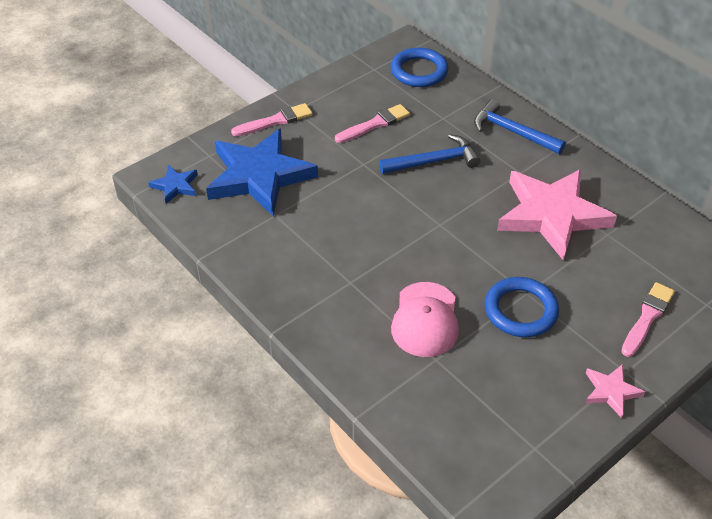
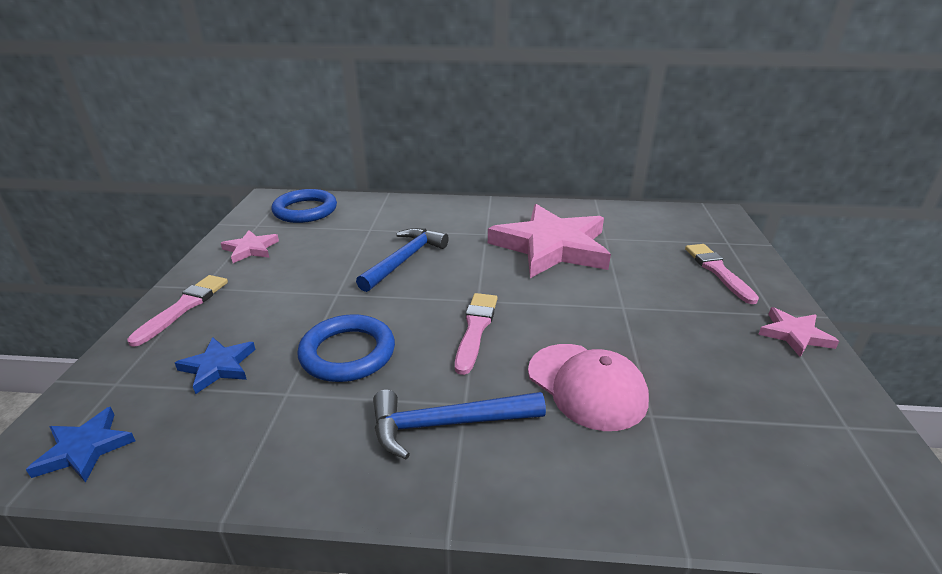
camera: 45 degrees left, 15 degrees down
blue star [206,128,318,216] -> blue star [175,337,256,394], size x0.44
pink brush [335,104,410,143] -> pink brush moved to [455,293,497,375]
blue hammer [474,99,566,154] -> blue hammer moved to [373,390,546,459]
blue ring [485,277,559,337] -> blue ring moved to [297,314,395,382]
none -> pink star [221,230,279,263]

